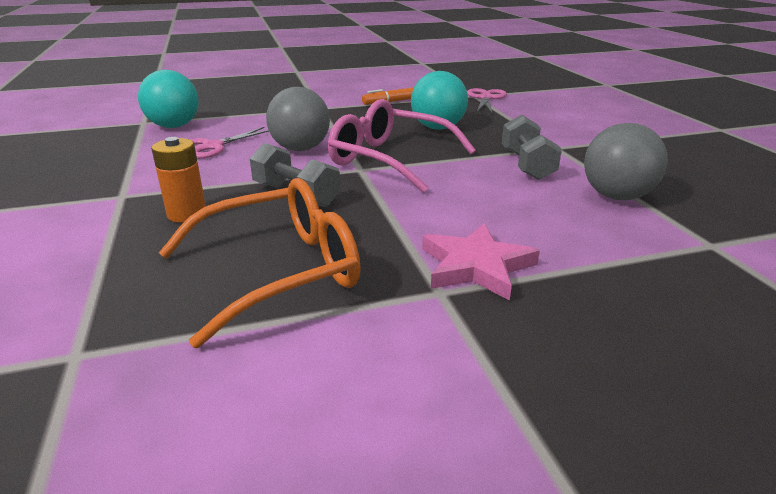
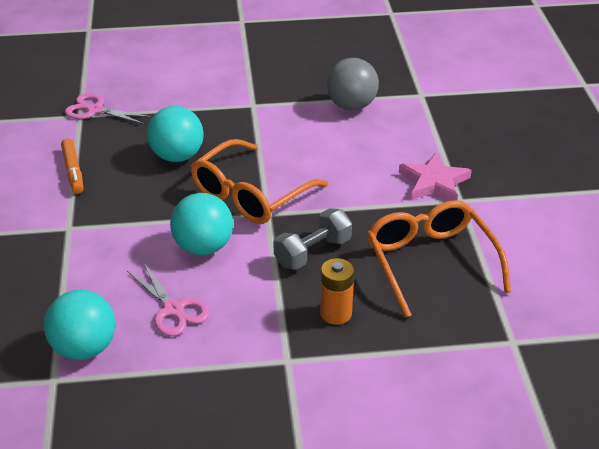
camera: 80 degrees left, 10 degrees up
grey ball [266,87,330,151] -> turquoise ball [170,193,233,255]
pink glasses [328,99,476,193] -> orange glasses [191,139,328,224]
grey dumbbell [502,115,562,180] -> none

